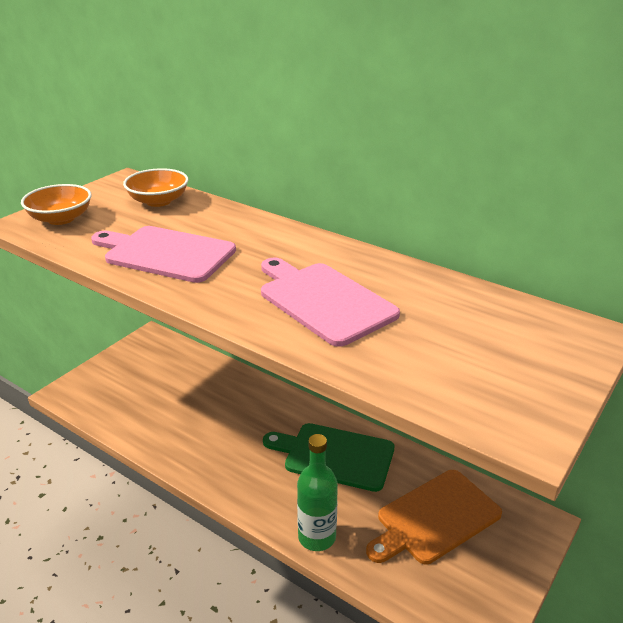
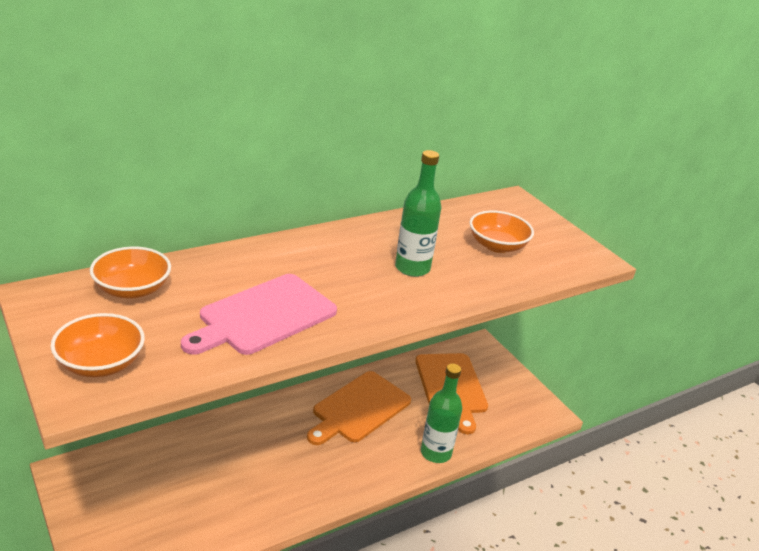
camera: 70 degrees left, 0 degrees up
pink cutting board [261,258,400,347] -> green bottle [395,150,441,277]
green cutting board [263,423,394,492] -> orange cutting board [307,371,411,445]
none -> orange bowl [470,210,534,253]

